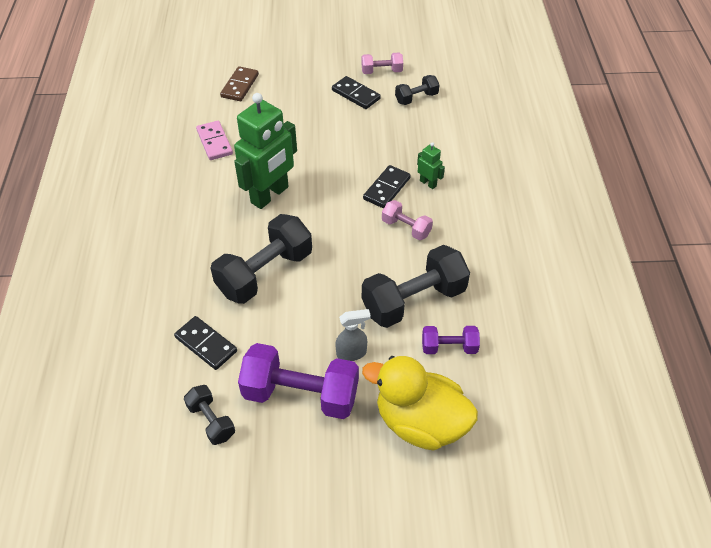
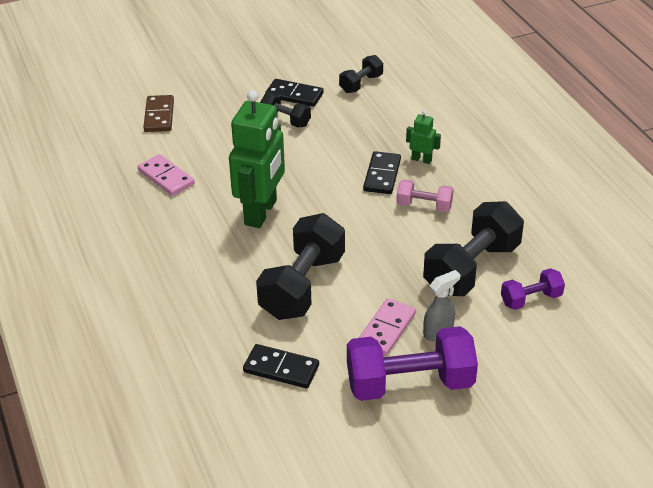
camera: 20 degrees left, 10 degrees down
black dumbbell [184,385,235,445] -> black dumbbell moved to [260,93,311,127]
pink dumbbell [361,53,403,74] -> none
yellow duck [362,356,478,451] -> none
none -> pink domino [359,298,416,356]

